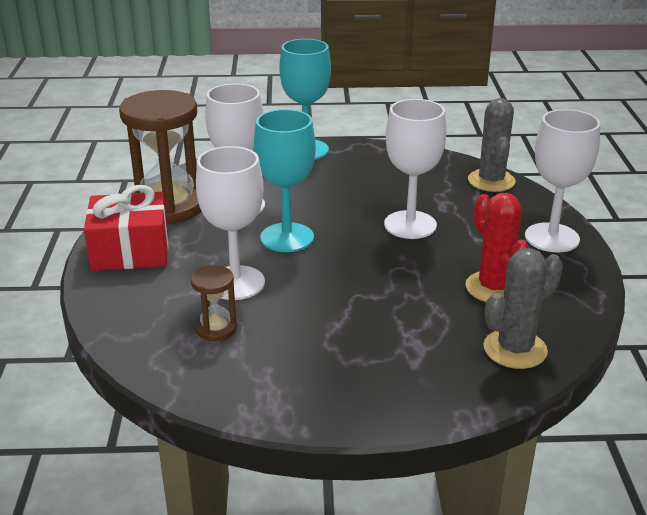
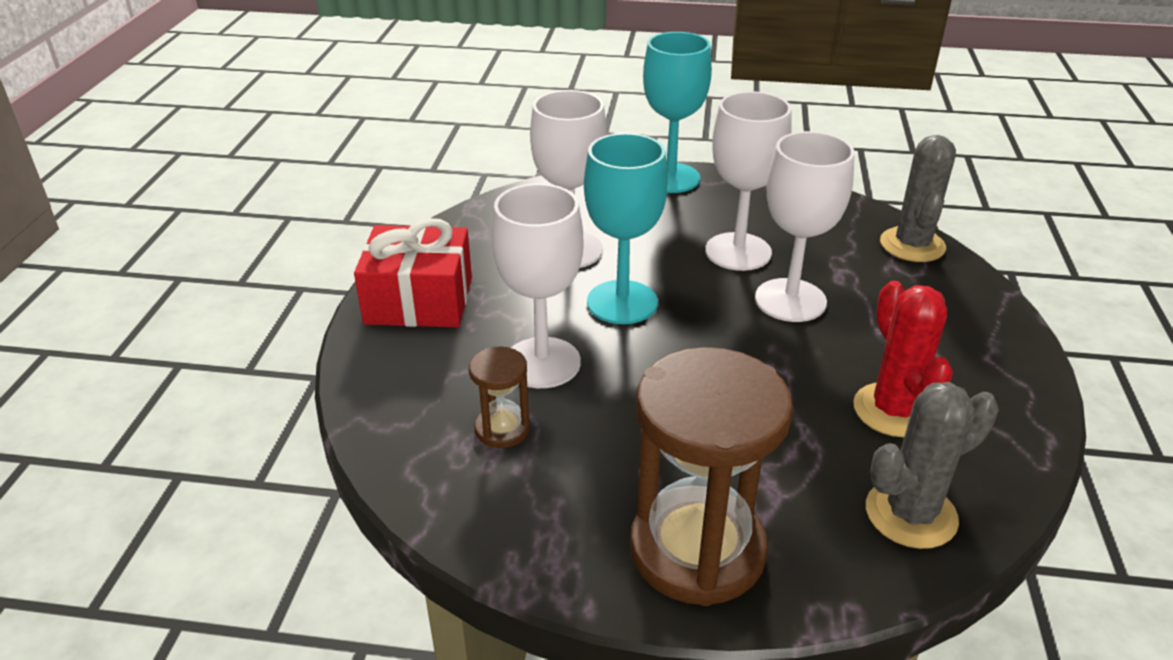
camera: 10 degrees right, 5 degrees up
brown hourglass [119,90,201,225] -> brown hourglass moved to [630,347,793,606]
white goblet [525,109,600,252] -> white goblet moved to [705,91,792,271]

